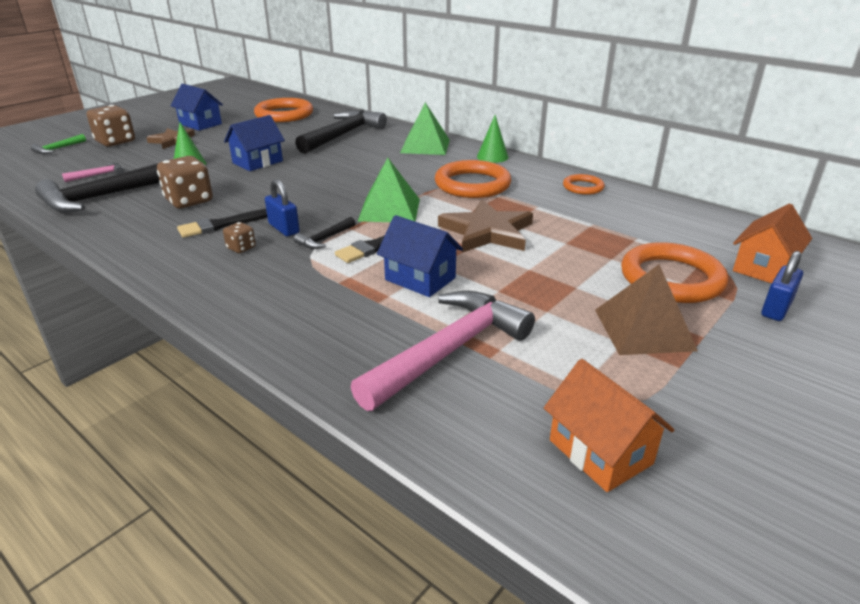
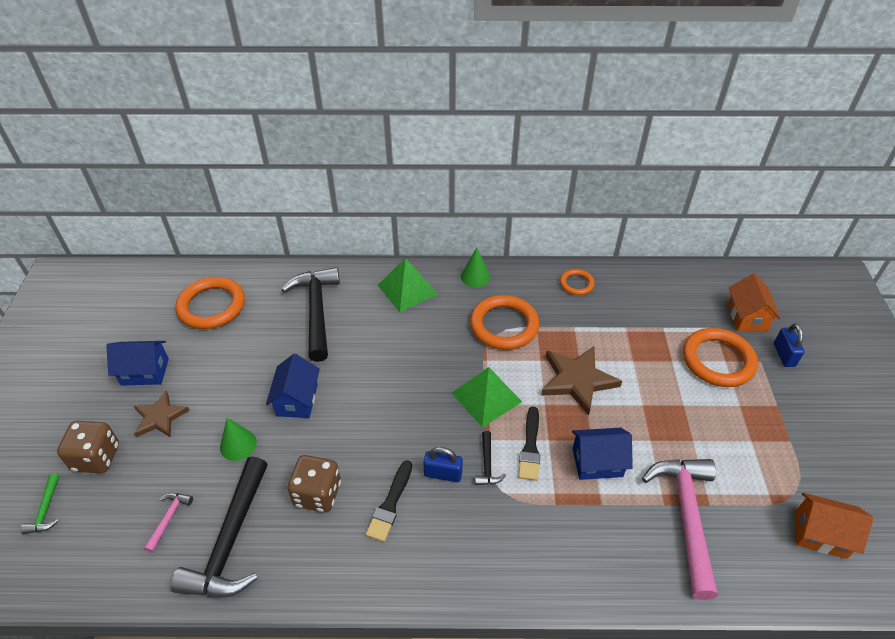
camera: 40 degrees left, 15 degrees up
brown dice [223,222,256,253] -> none
brown pyramid [595,264,698,355] -> none

